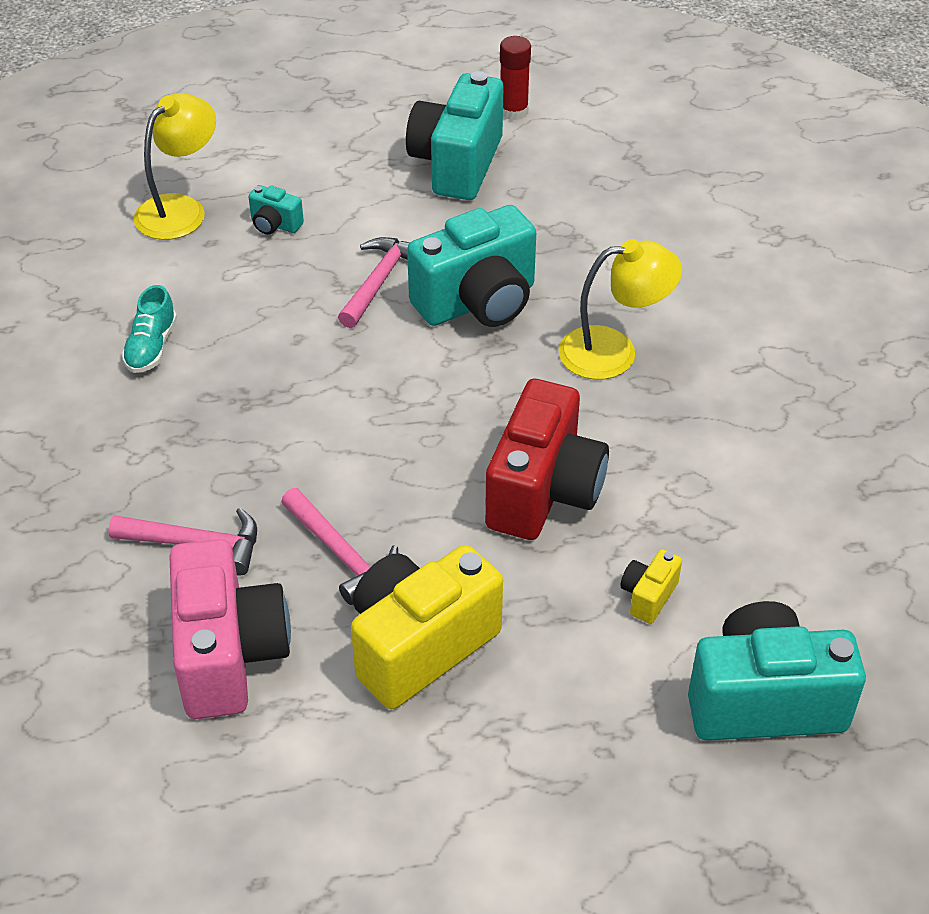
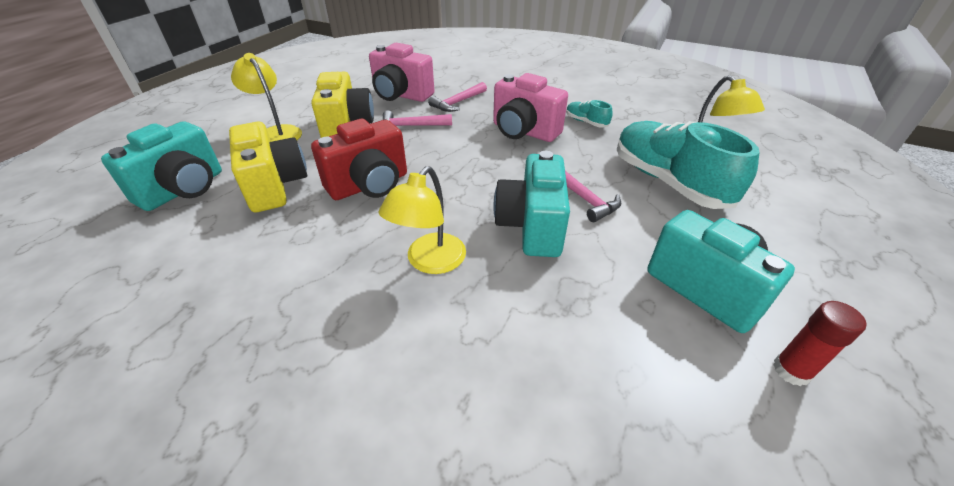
camera: 125 degrees right, 5 degrees down
turquoise camera [249,185,304,235] -> turquoise shoe [617,121,759,209]
red camera [485,379,609,540] -> red camera turned 90 degrees counterclockwise [311,119,407,200]
yellow camera [621,549,682,624] -> yellow camera [229,122,307,212], size x2.28
none -> yellow lamp [231,53,302,142]
none -> pink camera [493,73,568,142]

